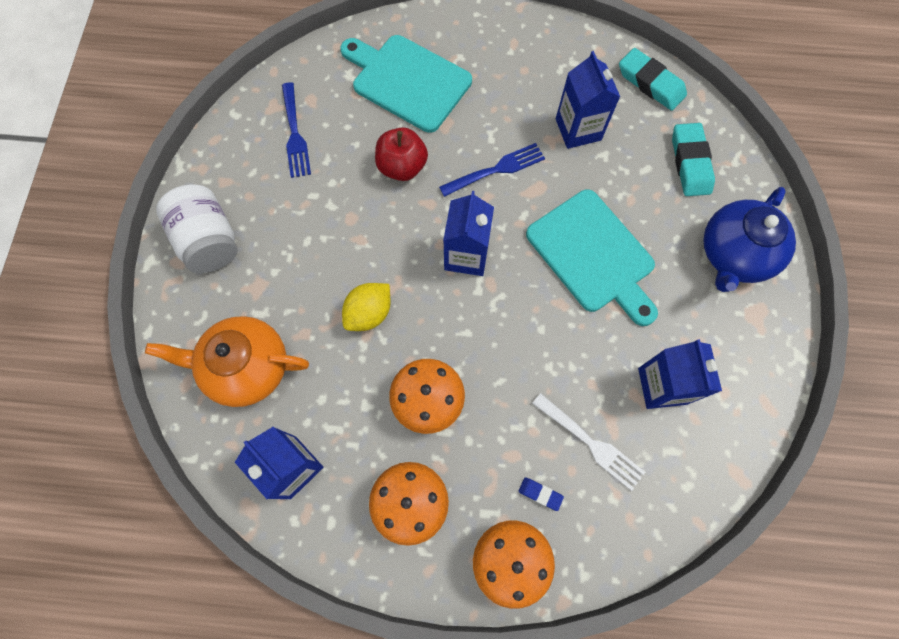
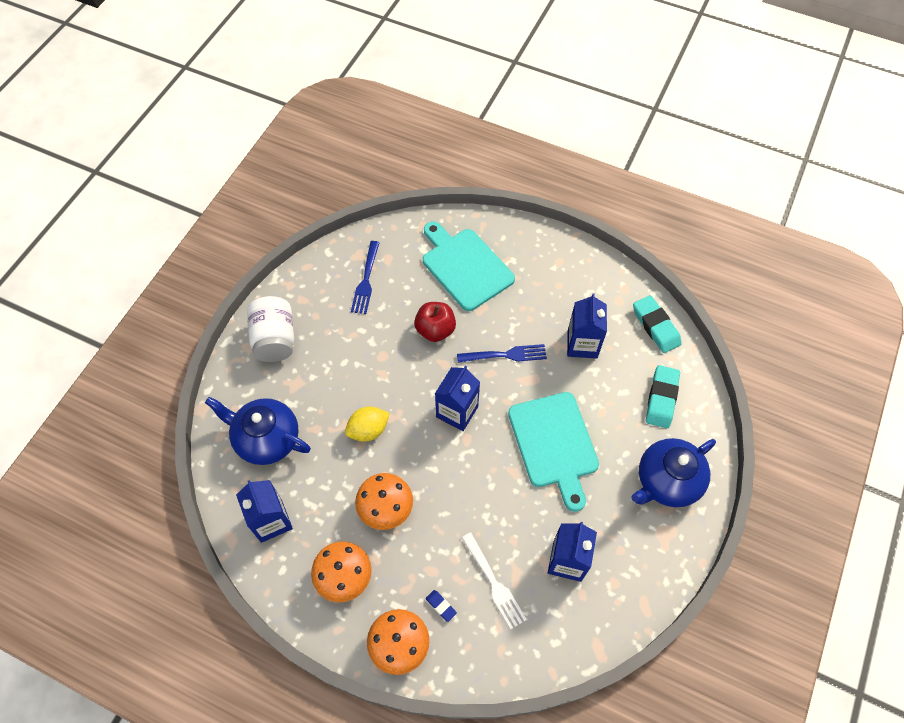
camera: 20 degrees right, 10 degrees down
orange teapot [145,316,309,407] -> blue teapot [205,397,311,465]

